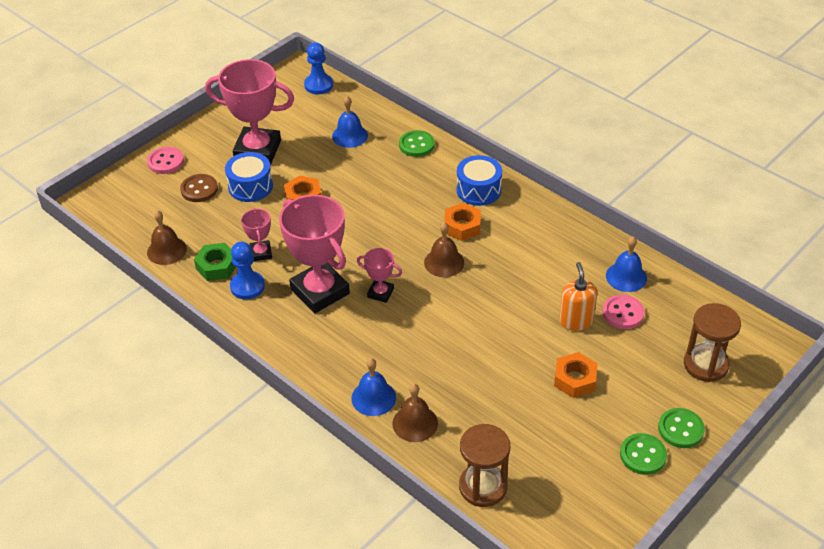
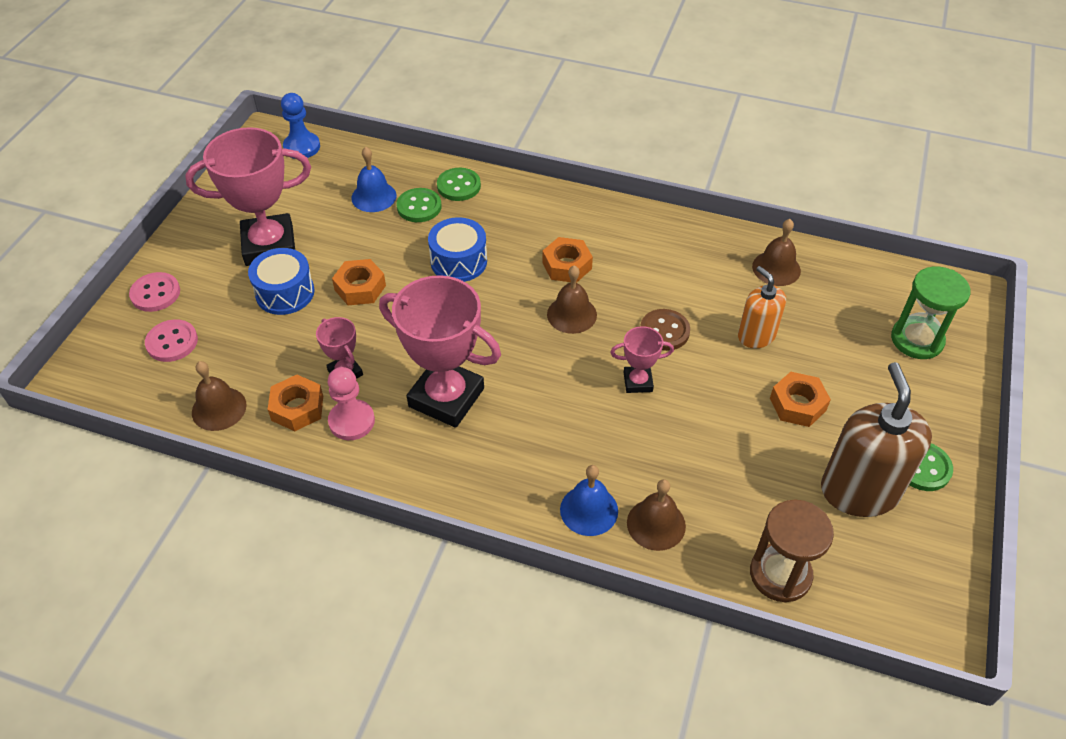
camera: 25 degrees left, 5 degrees up
brown button [180,174,218,202] -> brown button moved to [641,309,690,351]
green nut [194,243,236,281] -> orange nut [267,375,323,431]
blue pawn [230,242,265,299] -> pink pawn [328,367,375,440]
pink trophy [357,248,402,303] -> pink trophy moved to [611,326,674,393]
blue drum [456,155,502,206] -> blue drum moved to [428,217,487,282]
pink button [602,295,645,329] -> pink button moved to [145,319,198,362]
blue bell [606,236,647,292] -> brown bell [752,219,801,286]
green button [658,408,705,448] -> green button moved to [396,188,441,222]
brown hourglass [684,303,741,382] -> green hourglass [891,267,970,359]
none -> brown soap dispenser [821,362,932,517]

